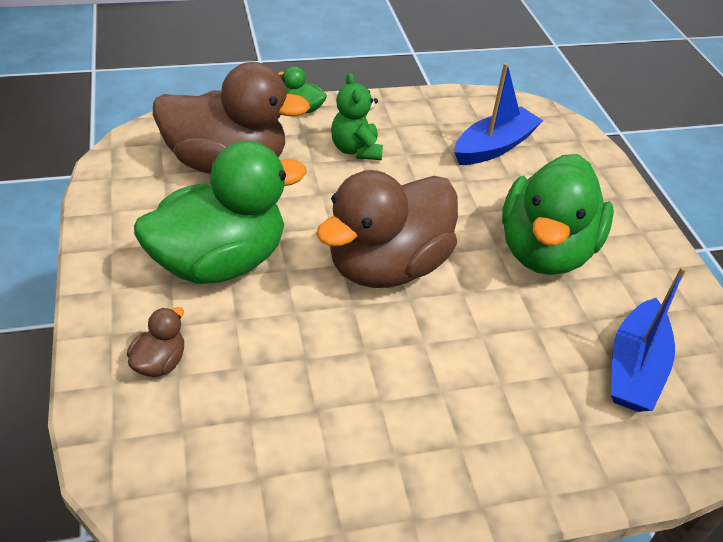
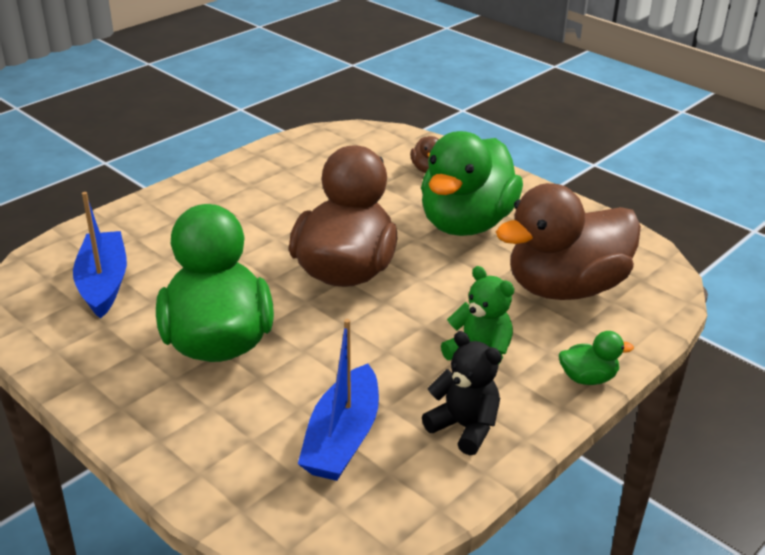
camera: 150 degrees right, 10 degrees down
none -> black teddy bear [422,331,502,455]

